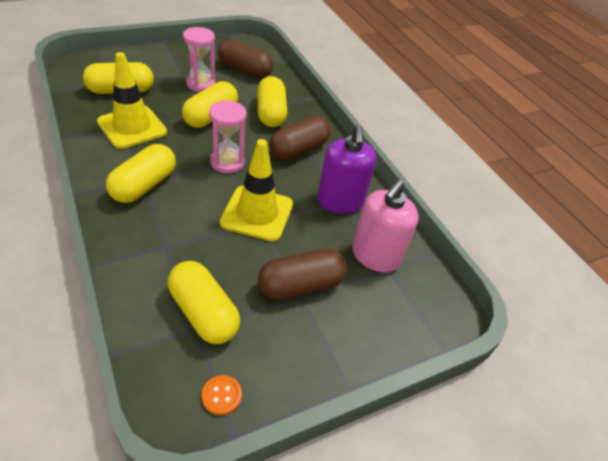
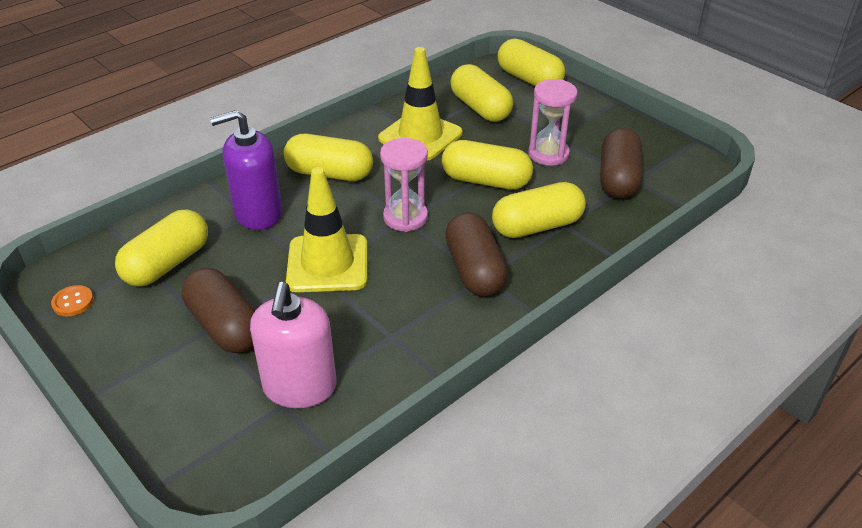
camera: 80 degrees right, 5 degrees down
brown capsule [270,115,331,161] -> brown capsule turned 45 degrees clockwise [445,212,508,297]
purple soap dispenser [317,125,376,214] -> purple soap dispenser moved to [210,110,283,230]
pink soap dispenser [352,179,419,272] -> pink soap dispenser turned 105 degrees counterclockwise [250,282,336,408]
none -> yellow capsule [498,39,565,86]

